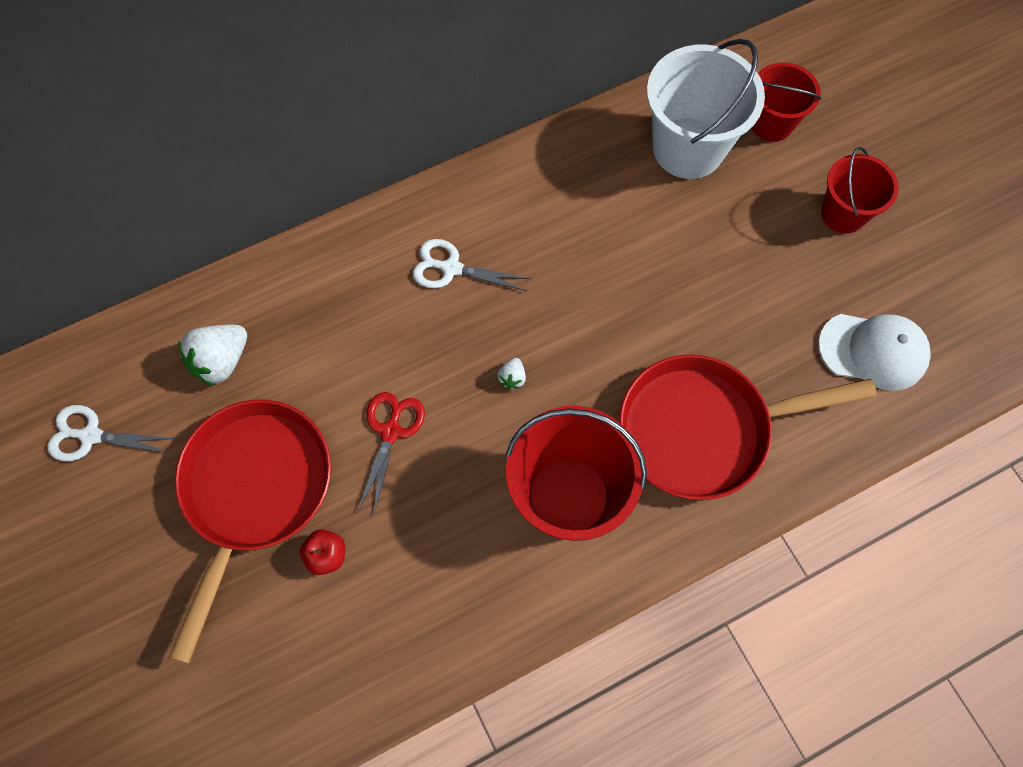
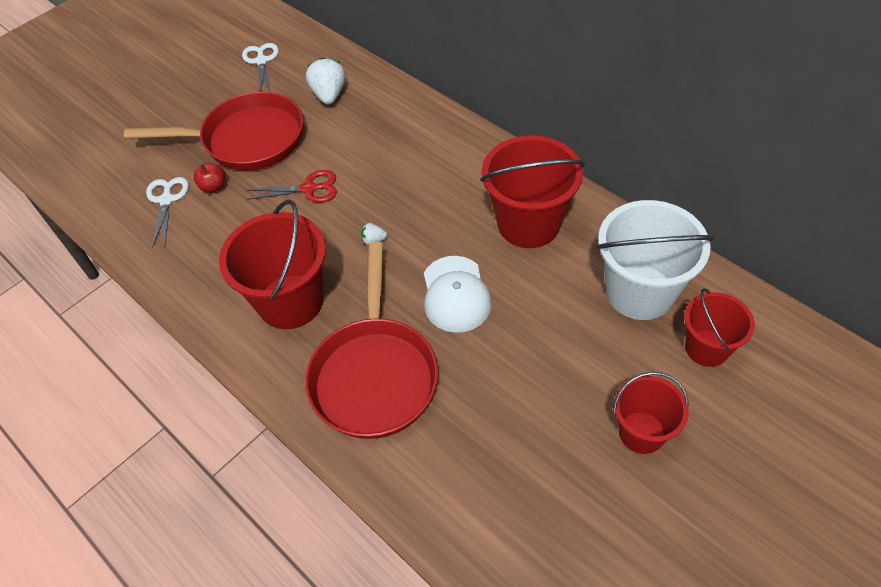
camera: 75 degrees right, 15 degrees down
white strawberry [178,325,247,386] -> white strawberry turned 60 degrees clockwise [306,57,346,105]
white scissors [413,239,531,291] -> white scissors moved to [146,177,189,248]
red pan [619,354,877,500] -> red pan turned 150 degrees counterclockwise [305,242,438,439]
white cap [818,314,931,391] -> white cap moved to [424,256,492,333]
none -> red bucket [480,135,585,248]

